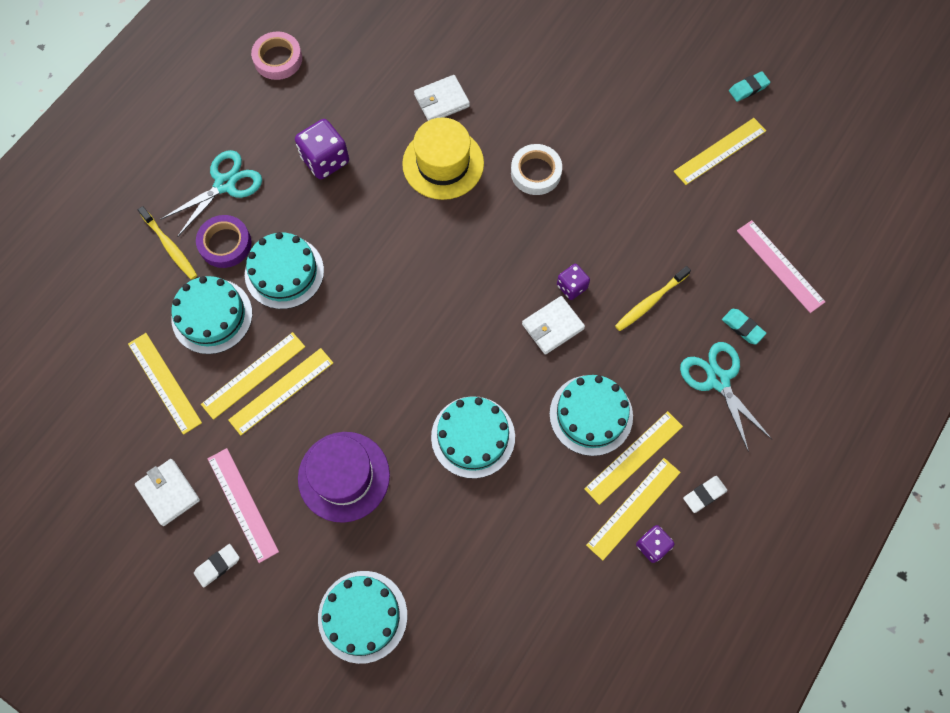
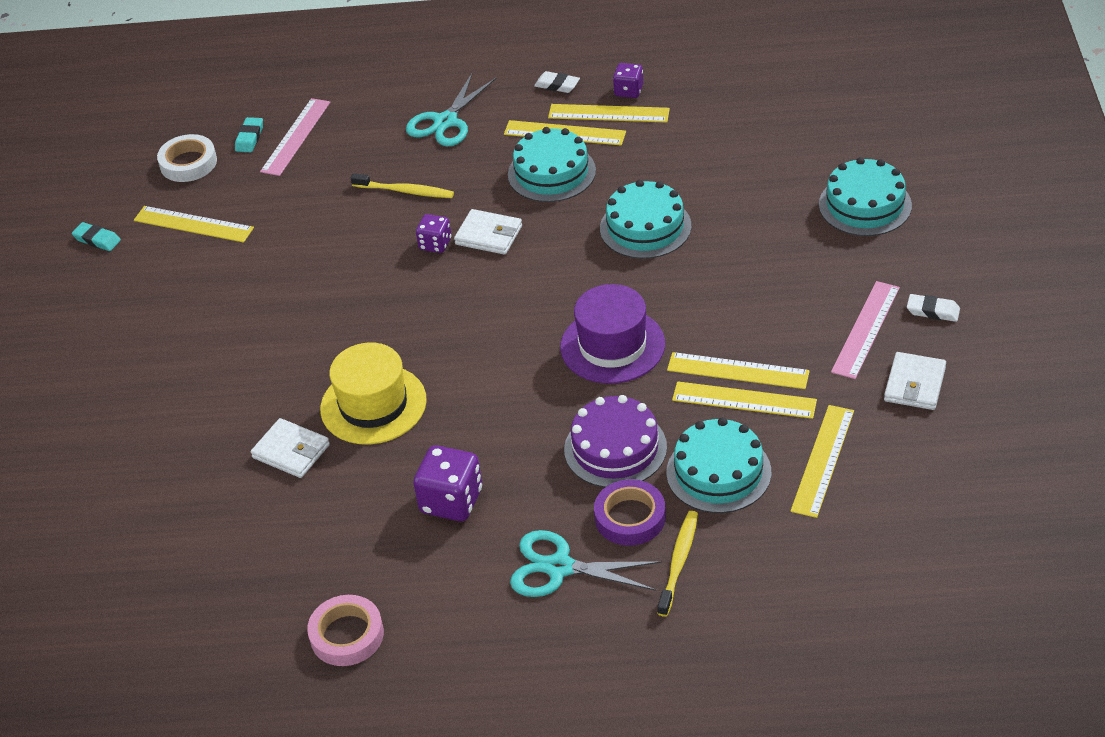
camera: 120 degrees left, 25 degrees down
turquoise cake [245,232,324,309] -> purple cake [564,395,667,488]
purple hat [298,432,390,523] -> purple hat moved to [560,284,665,384]
white tape [511,144,562,195] -> white tape moved to [157,134,217,182]
turquoise eraser [722,309,767,344] -> turquoise eraser moved to [235,117,263,152]

